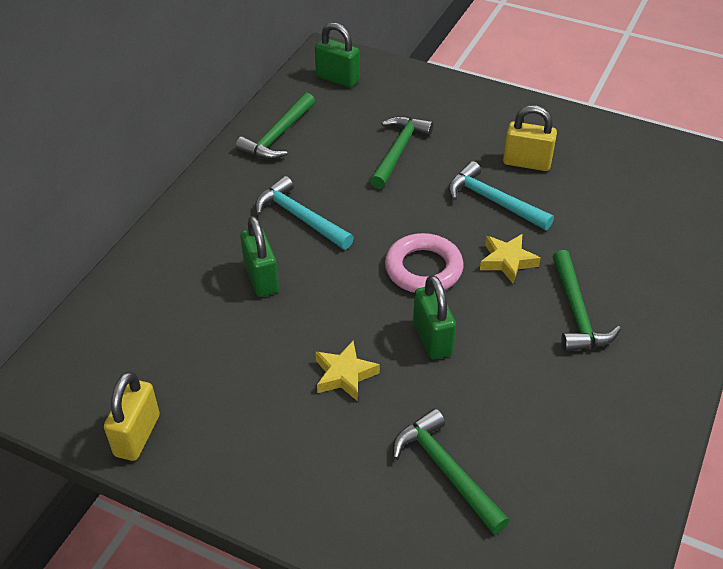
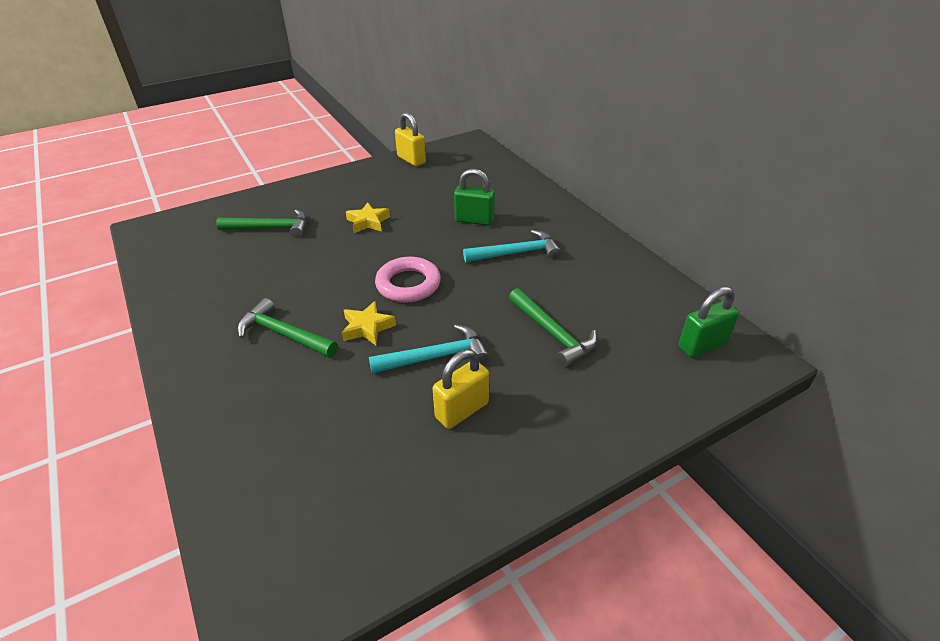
camera: 125 degrees right, 5 degrees down
green hammer [235,92,315,160] -> none
green padlock [413,275,456,359] -> none

